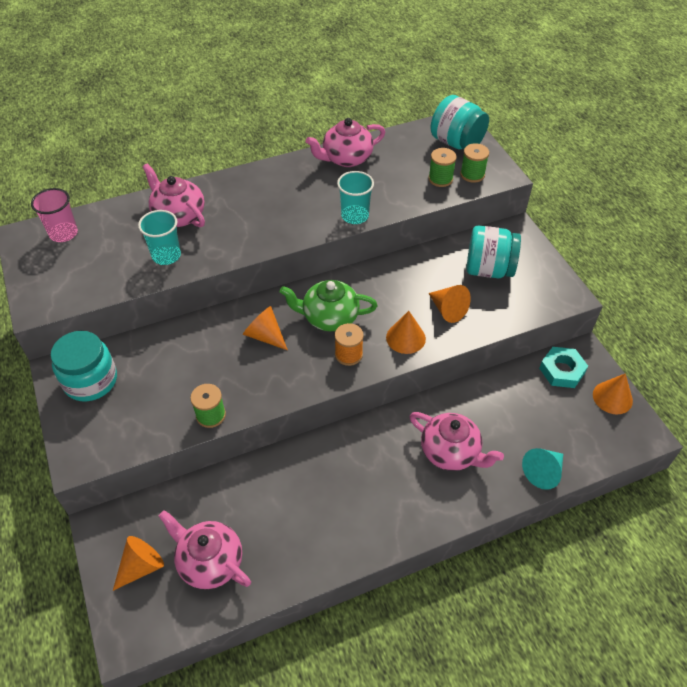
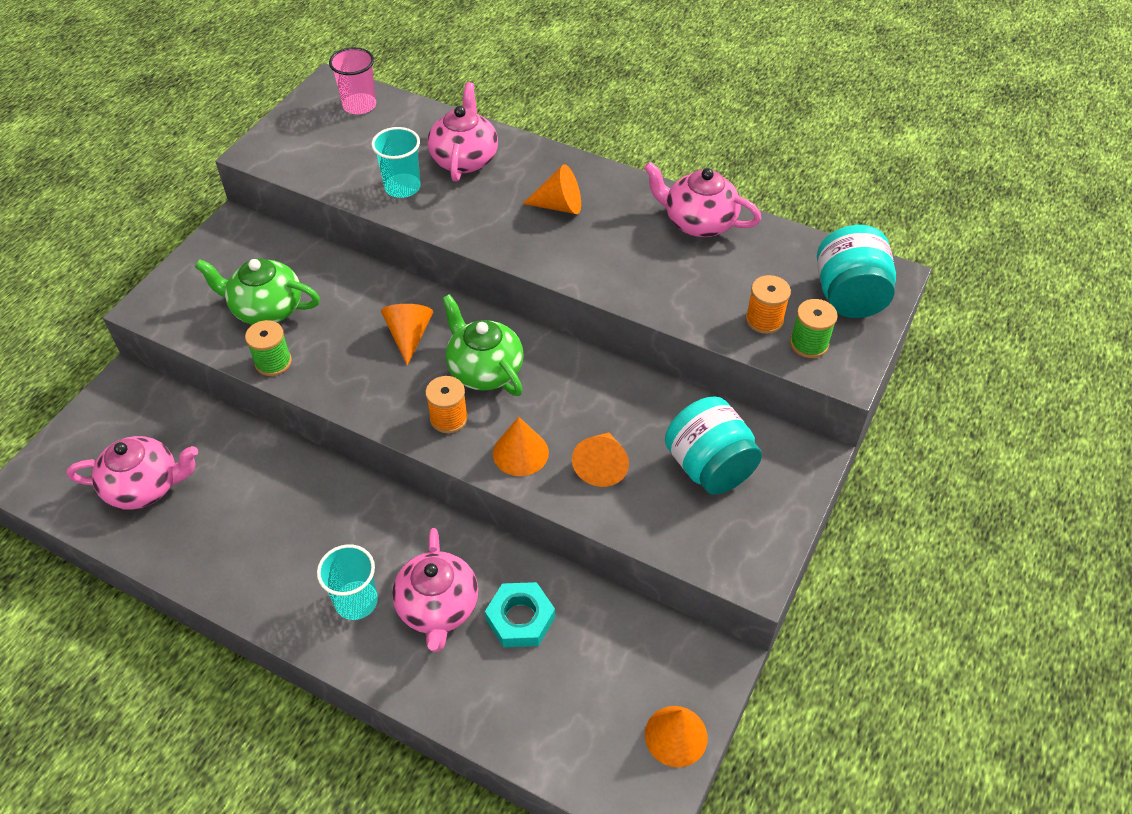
camera: 50 degrees right, 0 degrees up
turquoise jar [51,331,117,401] -> none
orange cone [113,536,164,591] -> orange cone moved to [523,164,581,214]
pink teapot [159,510,251,589] -> pink teapot turned 90 degrees clockwise [67,436,198,510]
turquoise cup [337,171,374,224] -> turquoise cup moved to [317,544,378,620]
green spool [428,148,457,187] -> orange spool [746,275,791,334]
turquoise cone [522,448,563,490] -> none
turquoise nut [539,347,588,388] -> turquoise nut moved to [485,582,555,647]
none -> green teapot [195,258,320,325]

